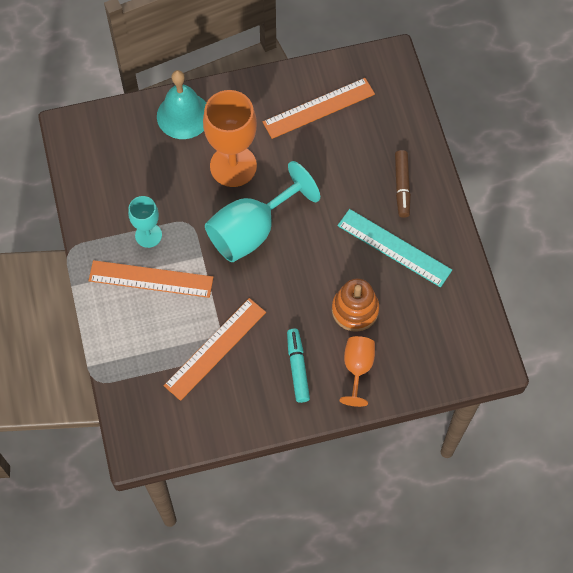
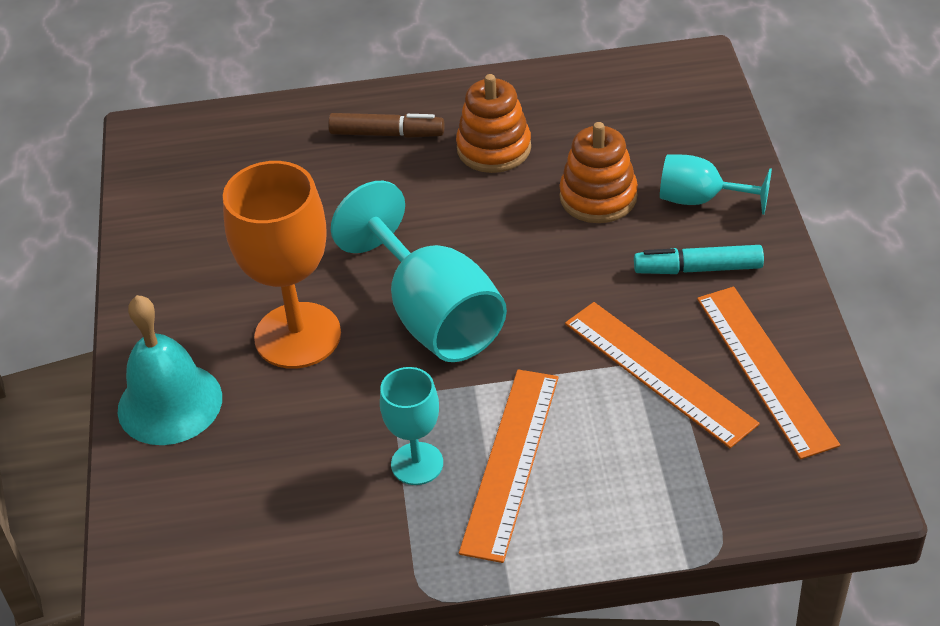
camera: 80 degrees left, 20 degrees down
orange ruler [263,78,375,139] -> orange ruler moved to [697,287,840,459]
turquoise ruler [337,209,452,287] -> orange stacking toy [456,74,531,173]
orange goblet [340,336,375,407] -> turquoise goblet [660,155,772,215]

